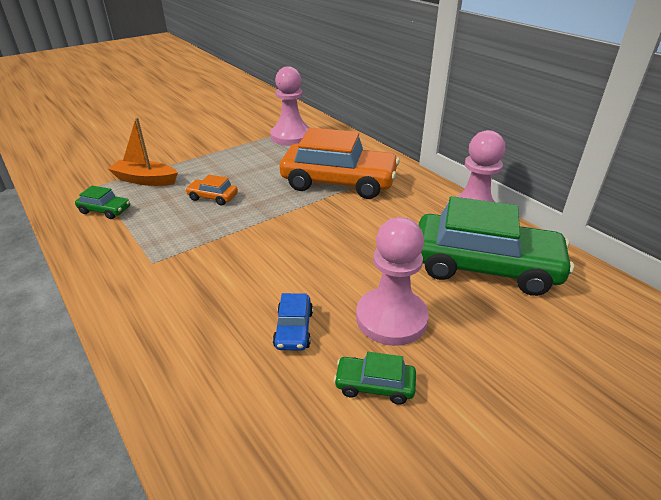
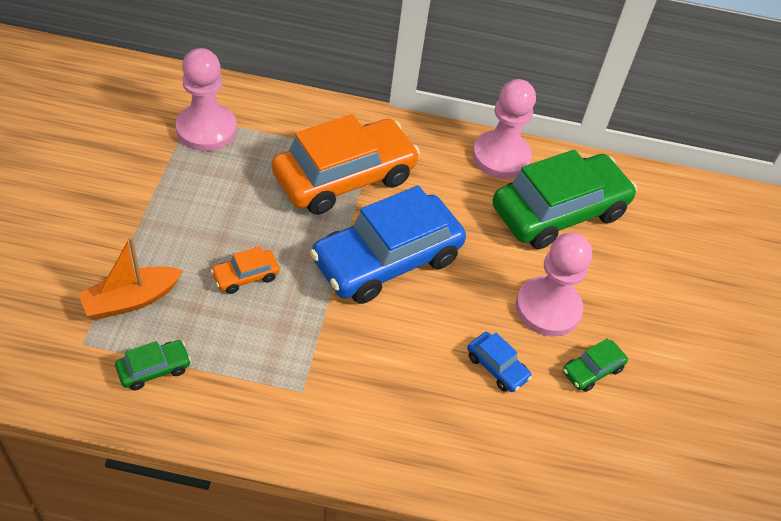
camera: 50 degrees left, 15 degrees up
none -> blue car [310,186,466,304]

